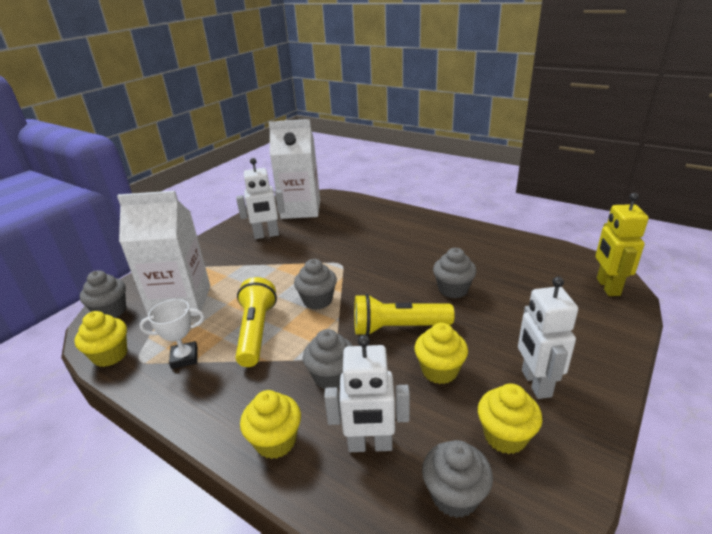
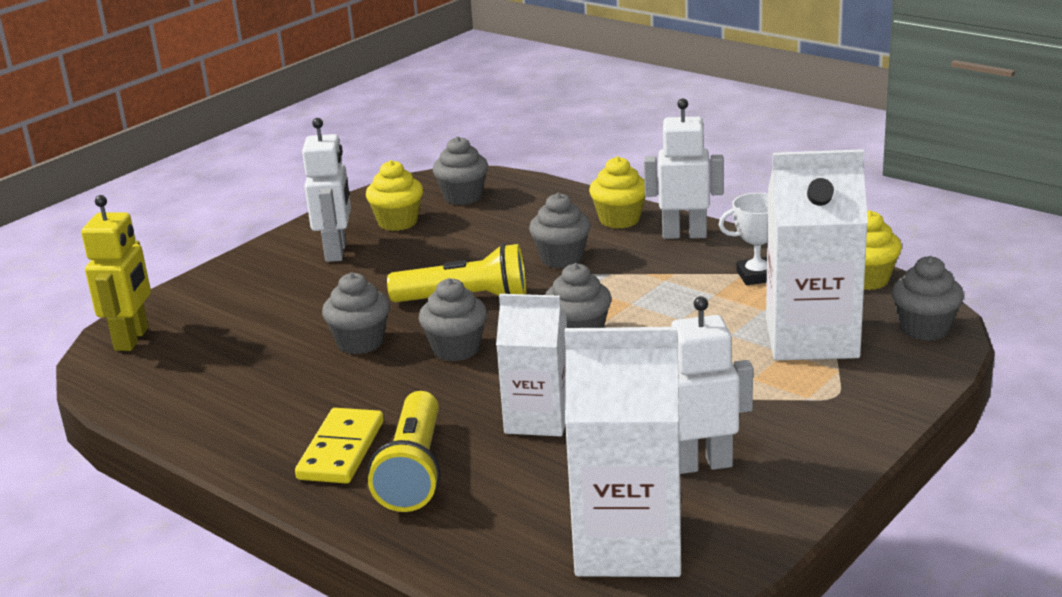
camera: 175 degrees left, 5 degrees down
yellow flashlight [235,277,277,367] -> yellow flashlight moved to [368,391,441,512]
white robot [324,335,410,452] -> white robot moved to [644,98,723,239]
yellow cupcake [414,323,468,384] -> none
none -> yellow domino [295,408,383,484]
none -> grey cupcake [418,278,487,361]
none -> white carton [496,294,567,437]

